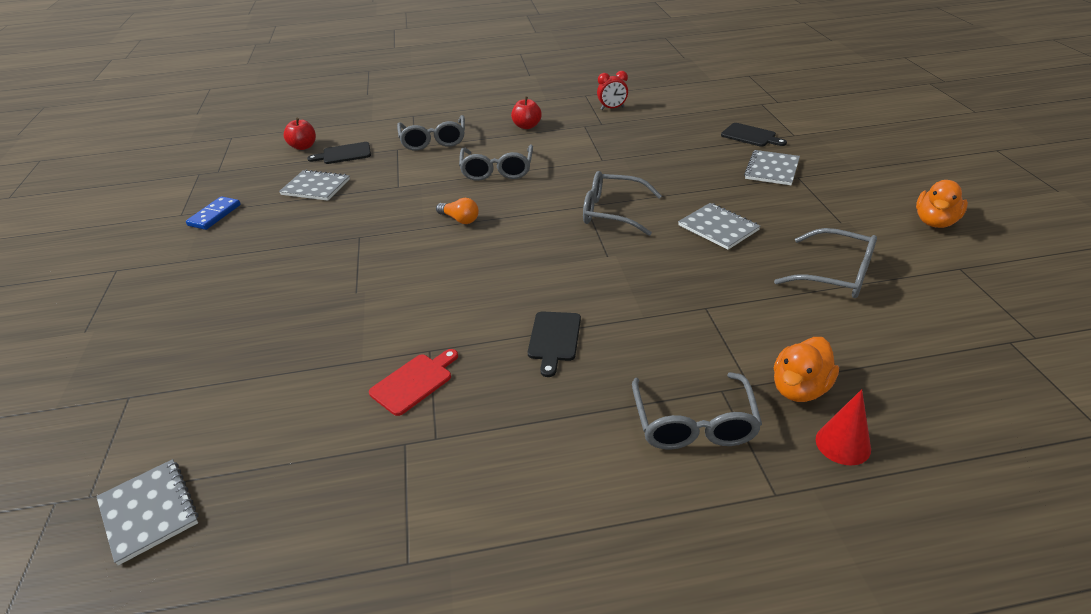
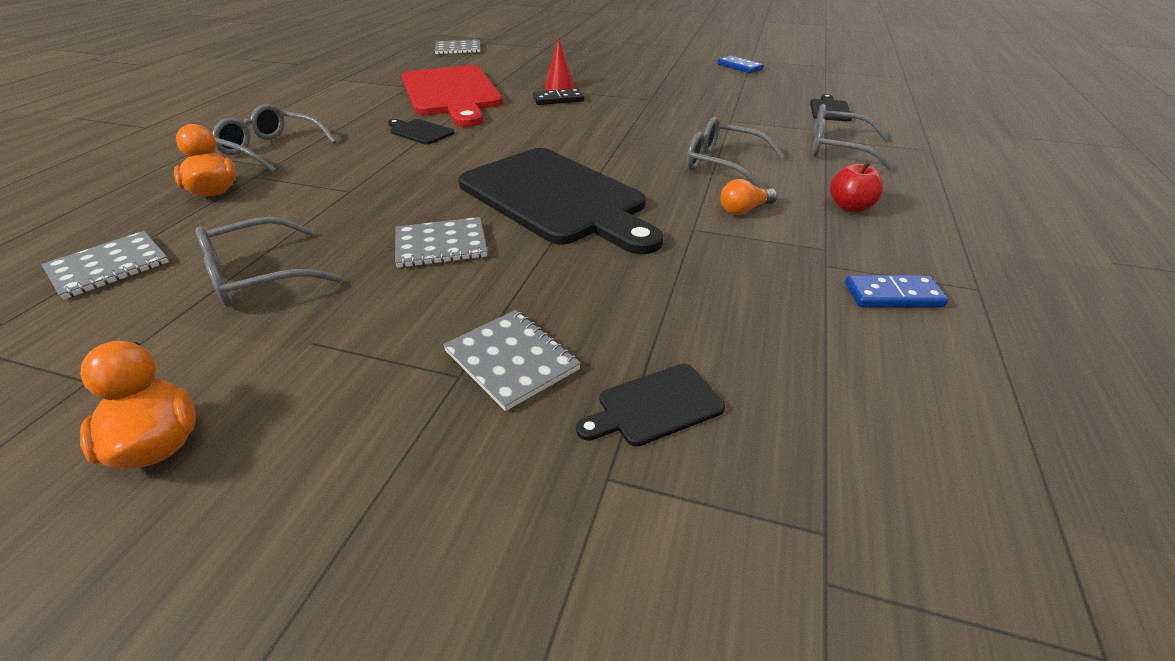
camera: 115 degrees right, 0 degrees up
grey notebook [279,170,350,201] -> grey notebook moved to [41,231,169,300]
red apple [284,118,316,150] -> none
red cutting board [369,349,458,416] -> red cutting board [401,65,503,127], size x2.49
orange light bulb [436,198,479,224] -> orange light bulb moved to [720,179,777,215]
grey glasses [583,171,662,236] -> black cutting board [458,148,663,255]
red clock [597,71,628,110] -> blue domino [845,275,948,307]
red cone [816,389,871,466] -> red cone moved to [545,38,575,91]
none -> black domino [533,88,584,105]

